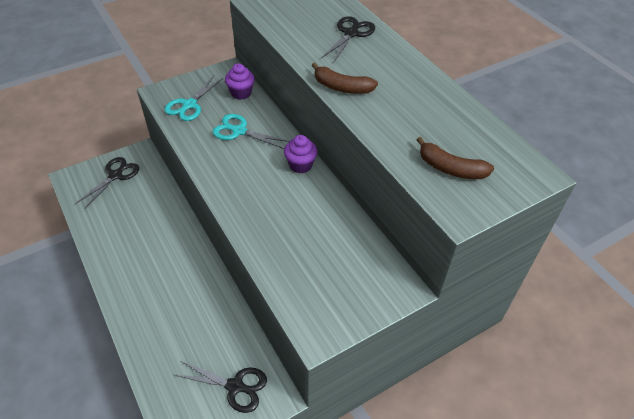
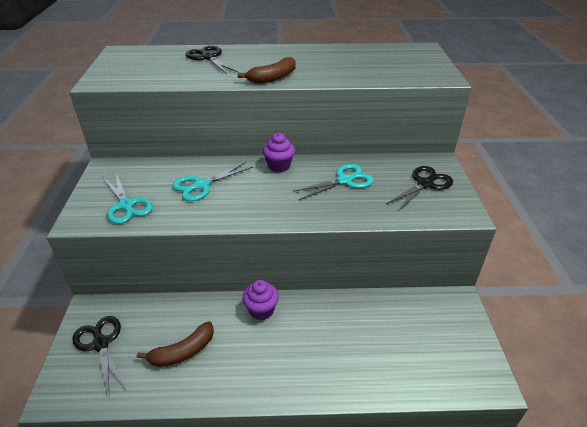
camera: 60 degrees left, 10 degrees down
black scissors [175,361,267,413] -> black scissors moved to [386,166,453,211]
purple cupcake [225,63,255,100] -> purple cupcake moved to [242,280,279,320]
brown banana [417,137,494,179] -> brown banana moved to [137,321,214,367]
none -> turquoise scissors [292,164,374,200]

